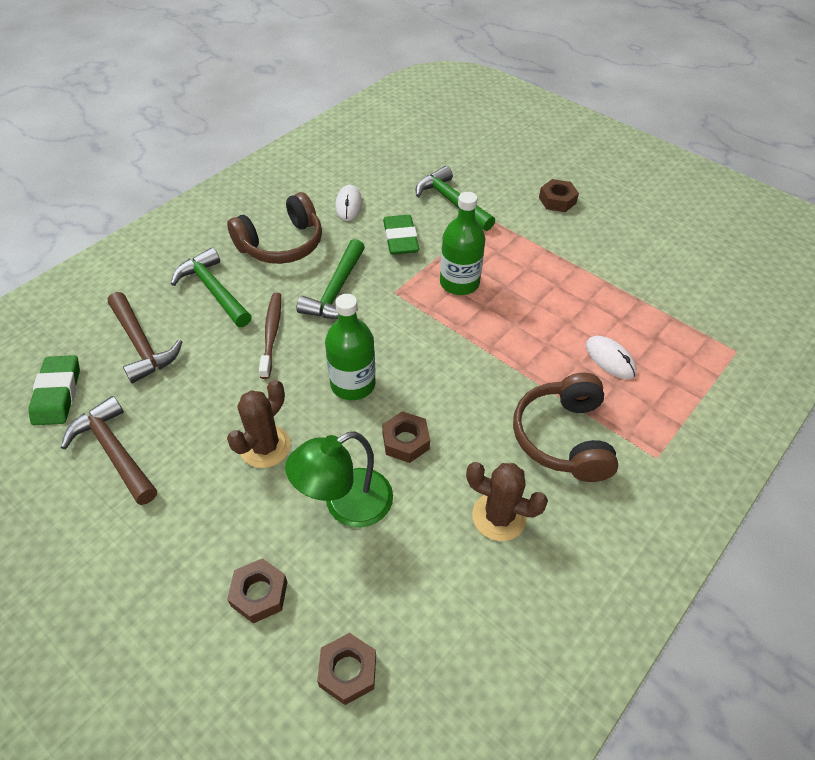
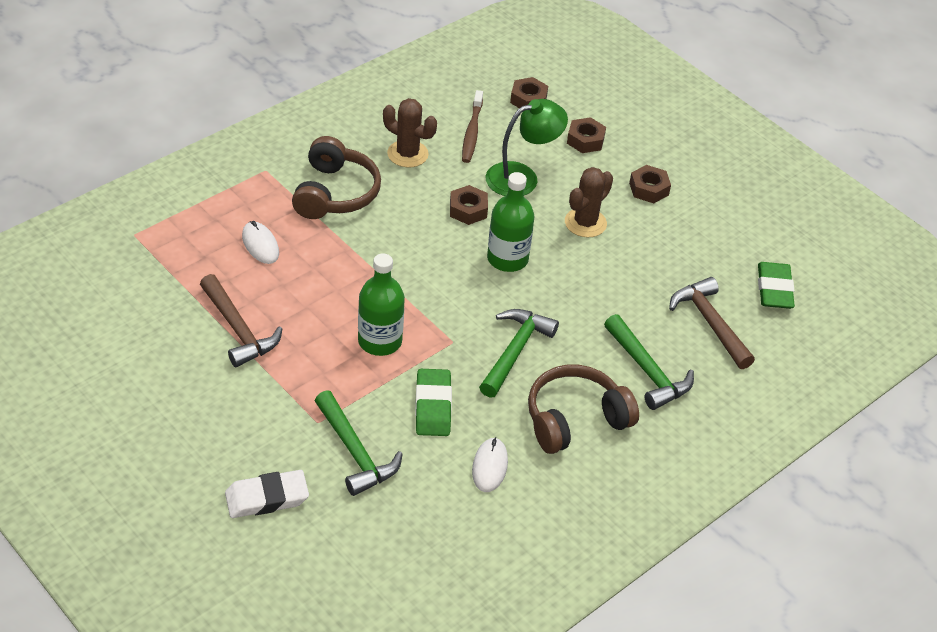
camera: 175 degrees left, 5 degrees down
brown hammer [61,396,157,505] -> brown hammer moved to [200,274,282,367]
brown toothbrush [259,293,281,379] -> brown toothbrush moved to [462,90,483,163]
brown nut [539,179,579,212] -> brown nut moved to [629,165,671,203]
none -> white eraser [225,470,309,518]

